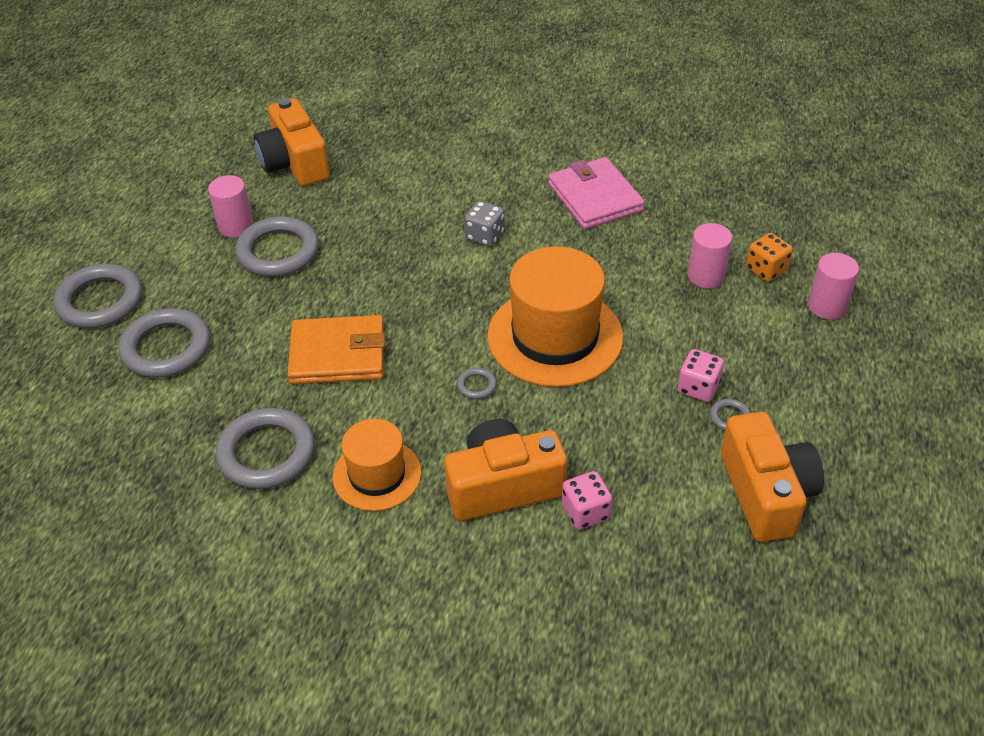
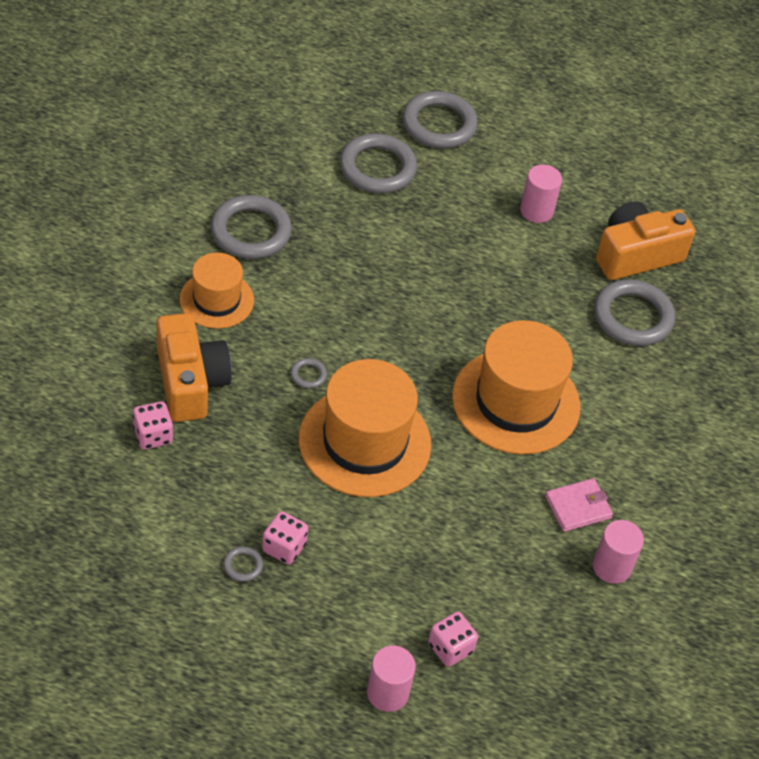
camera: 85 degrees right, 5 degrees up
grey ring [235,216,319,277] -> grey ring moved to [594,279,675,346]
orange wallet [287,315,385,384] -> none
grey dice [465,201,504,247] -> orange hat [452,320,581,454]
pink wallet [548,157,645,229] -> pink wallet [545,478,613,532], size x0.60
pink cylinder [688,223,732,288] -> pink cylinder moved to [593,520,644,584]
orange camera [721,412,824,542] -> none
orange dice [746,233,793,282] -> pink dice [428,612,478,667]

